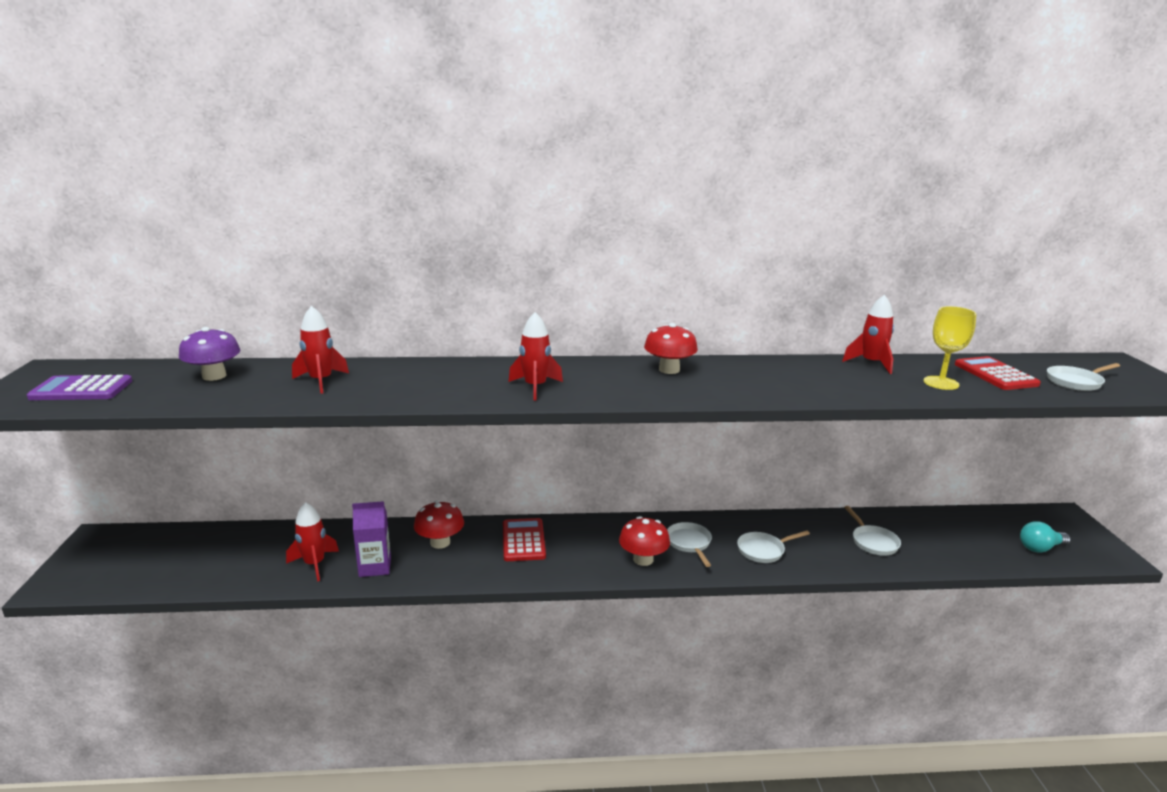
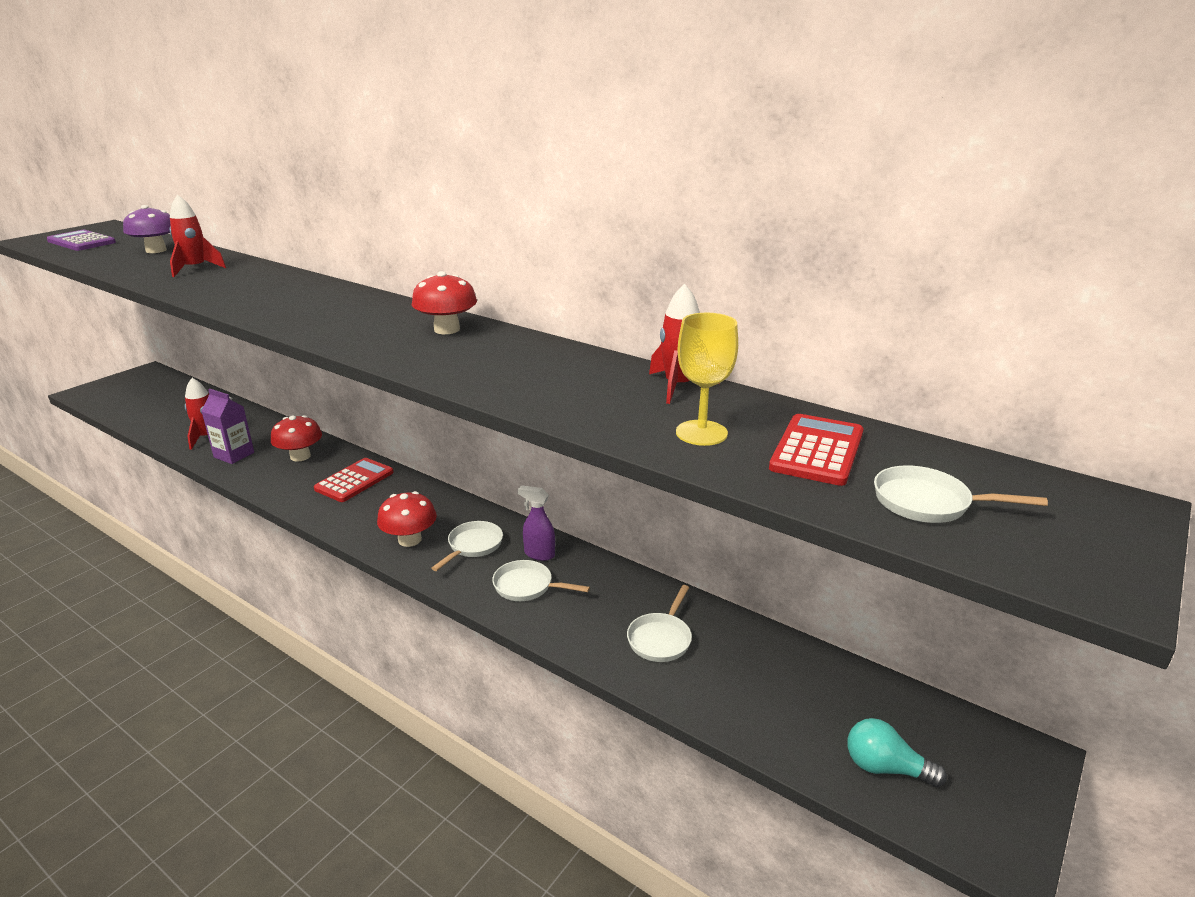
camera: 40 degrees right, 5 degrees up
red rocket [508,312,563,400] -> none
none -> purple spray bottle [518,485,555,561]

